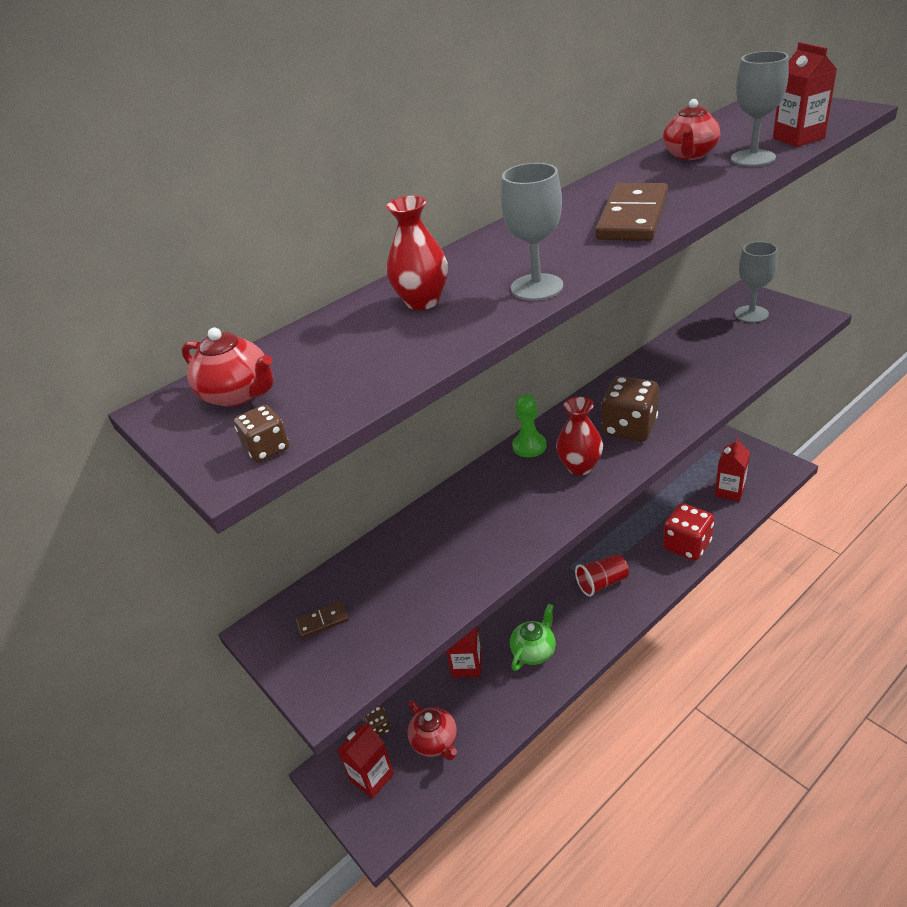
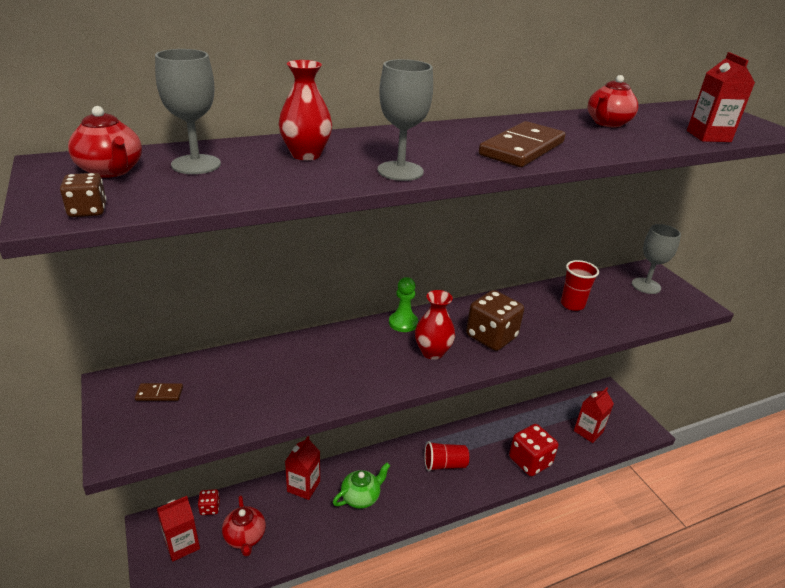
camera: 10 degrees right, 5 degrees down
brown dice [363,705,391,737] -> red dice [198,489,220,515]
grey goblet [731,51,789,167] -> grey goblet moved to [155,49,221,174]
none -> red cup [561,260,599,311]

